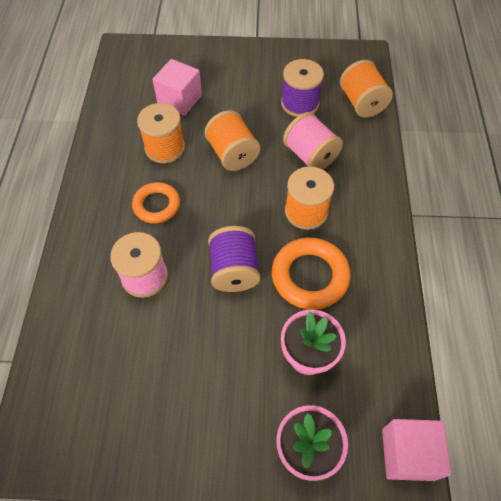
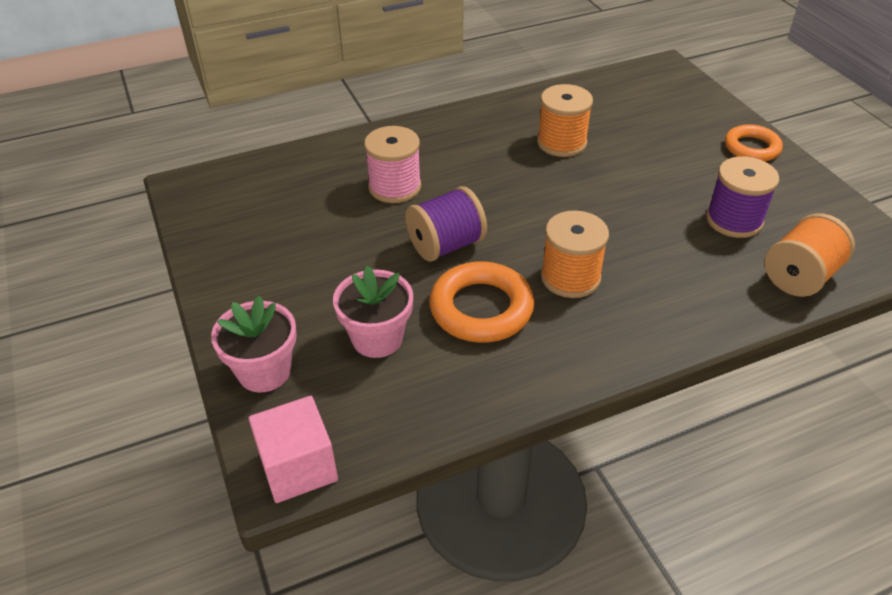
camera: 65 degrees right, 15 degrees down
orange ring [132,182,180,223] -> orange ring moved to [725,124,783,162]
pink cube [152,59,202,116] -> none
orange spool [205,110,260,171] -> none
pink spool [283,112,343,170] -> none

